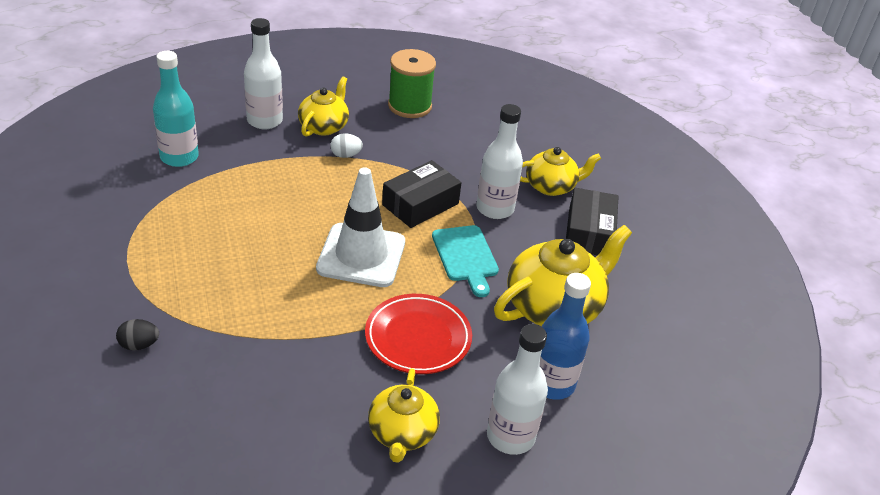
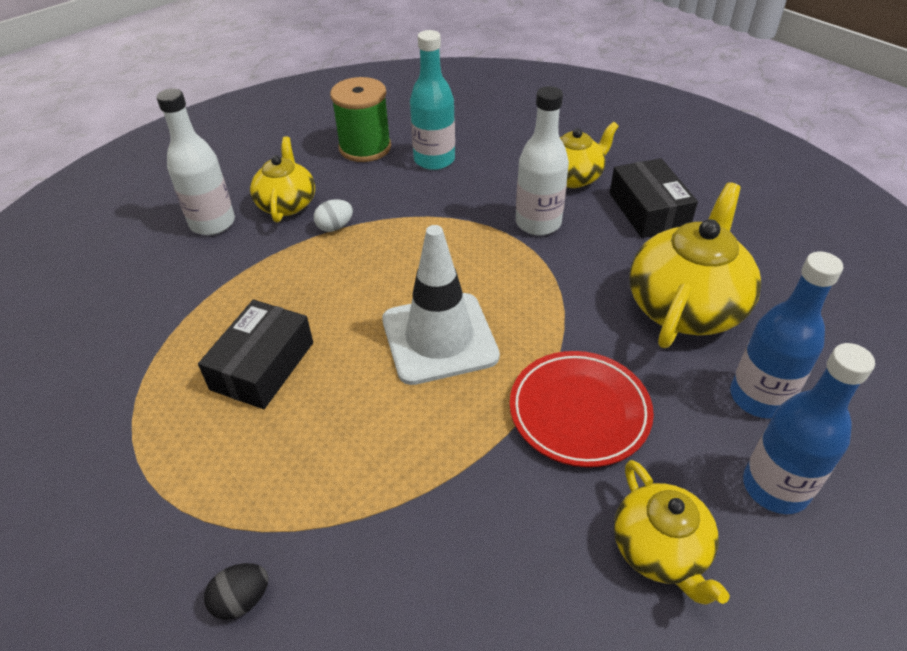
camera: 20 degrees left, 5 degrees up
turquoise bottle [153,51,199,167] -> turquoise bottle moved to [410,30,455,170]
black box [382,160,462,228] -> black box moved to [198,300,313,409]
turquoise cutting board [432,225,499,297] -> none
white bottle [487,324,548,455] -> blue bottle [743,343,875,514]

